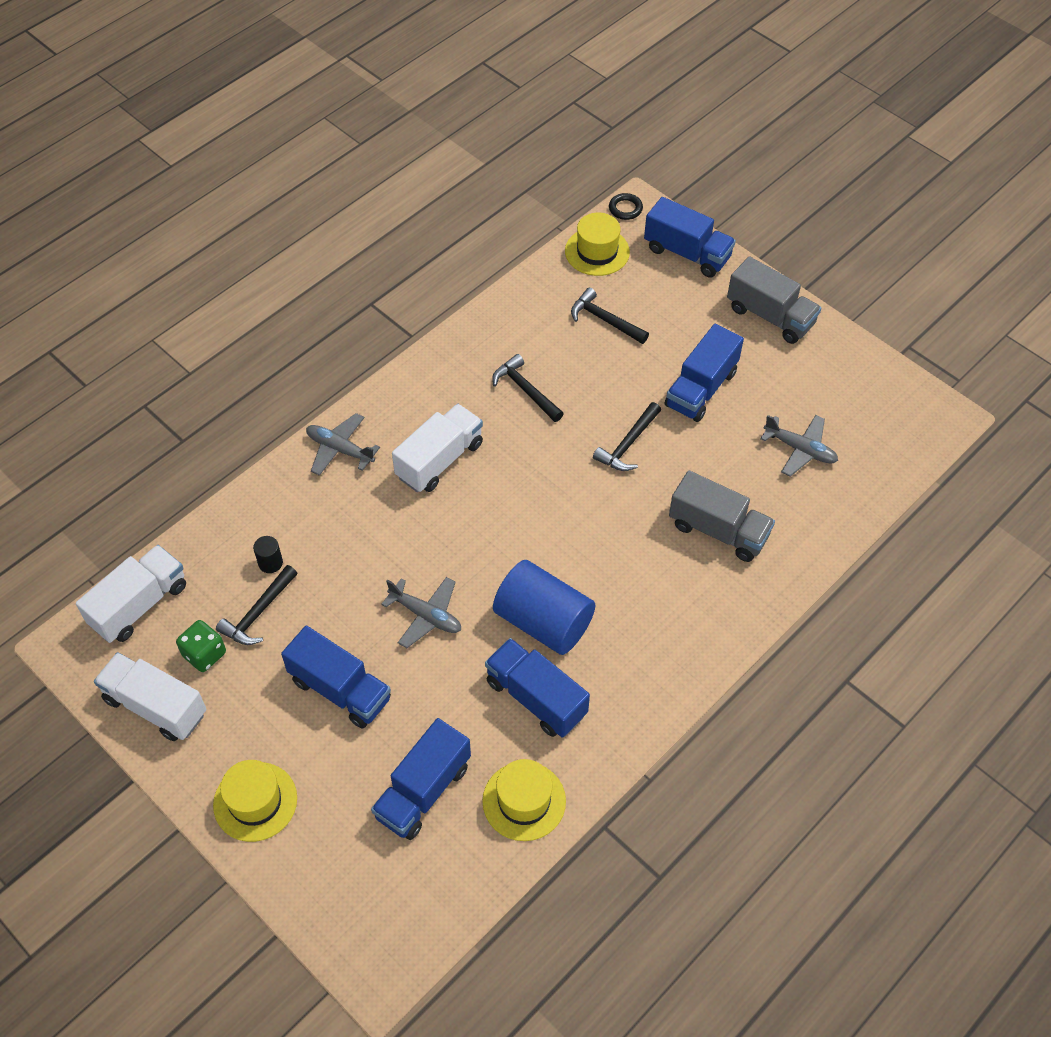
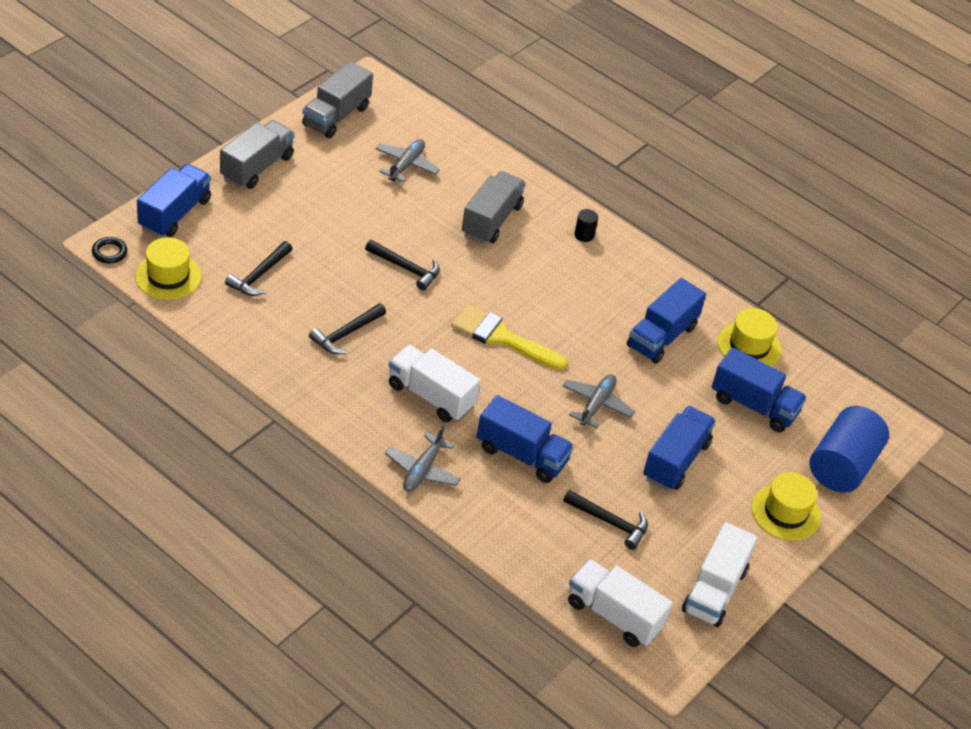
camera: 100 degrees left, 10 degrees down
green dice [176,620,226,672] -> none
black cylinder [253,536,283,573] -> black cylinder moved to [575,209,598,242]
blue cylinder [493,560,595,655] -> blue cylinder moved to [809,406,889,493]
blue truck [665,324,744,422] -> blue truck moved to [477,395,574,483]
none -> grey truck [302,61,373,138]
none -> yellow brush [451,304,567,370]

